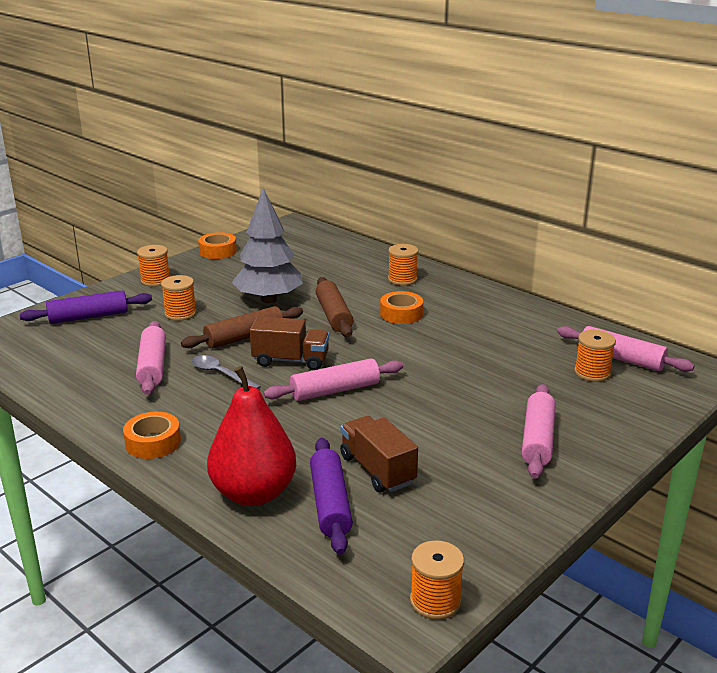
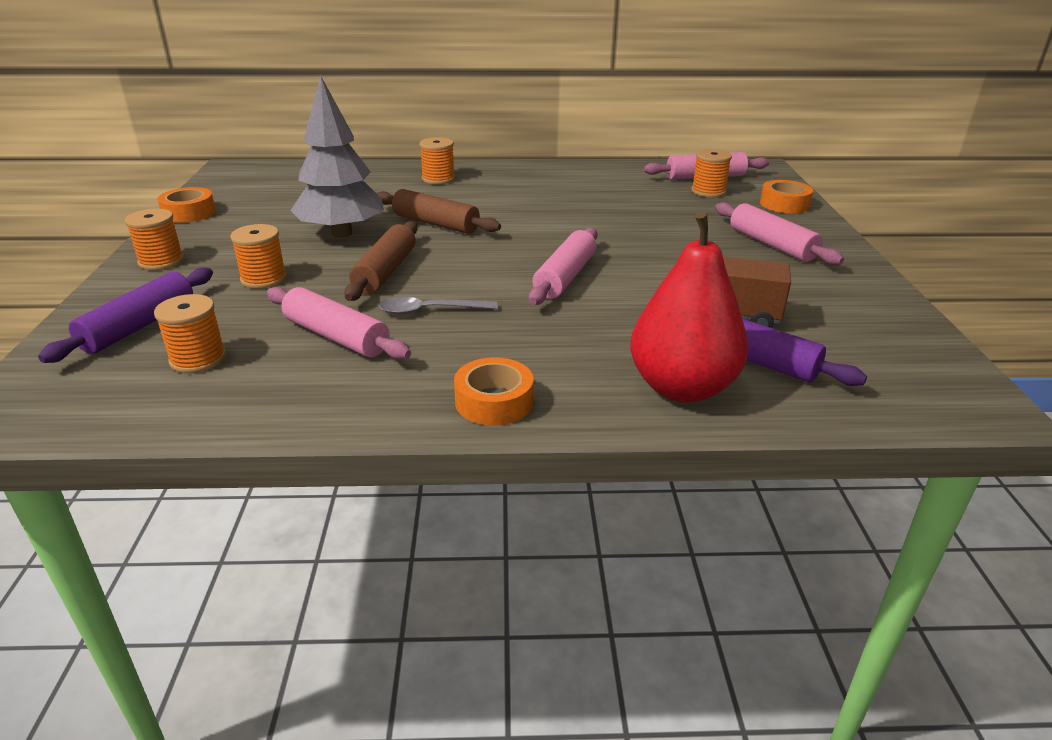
camera: 45 degrees left, 5 degrees up
brown truck [250,316,329,370] -> none
orange tape [380,291,423,324] -> orange tape moved to [760,180,813,213]
orange spool [410,540,464,620] -> orange spool moved to [154,294,226,373]

